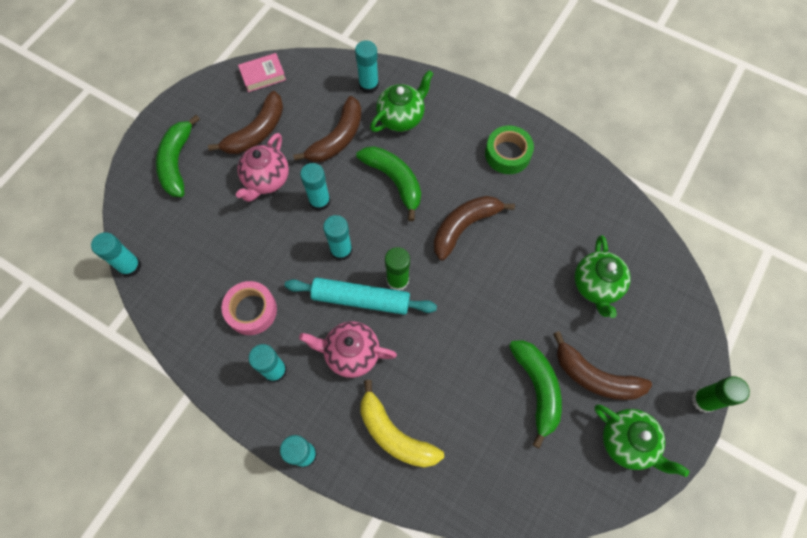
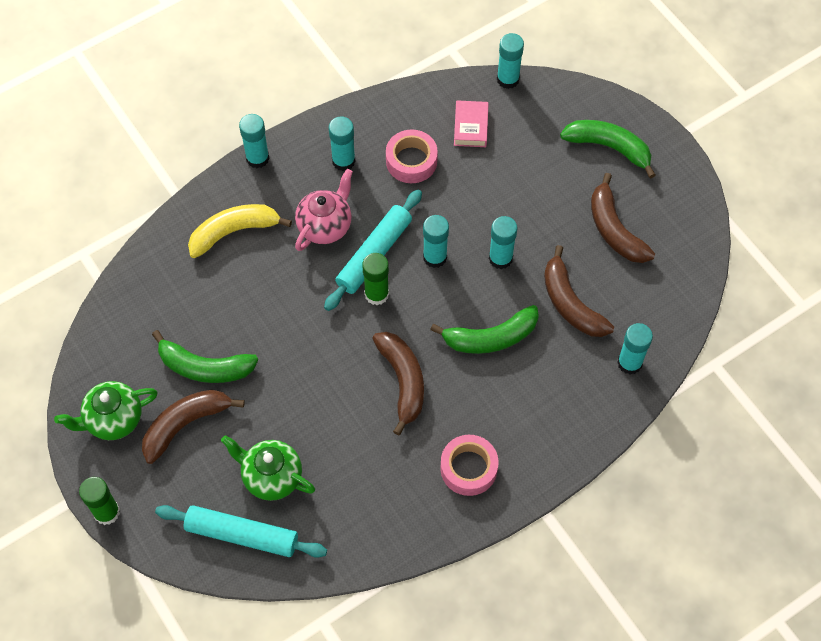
camera: 115 degrees right, 5 degrees down
pink teapot [236,133,289,202] -> none
pink book [238,53,286,92] -> pink book moved to [454,100,489,147]
green teapot [370,70,434,132] -> none
green tape [485,126,534,174] -> pink tape [440,435,499,496]
none -> turquoise rolling pin [155,505,327,558]

